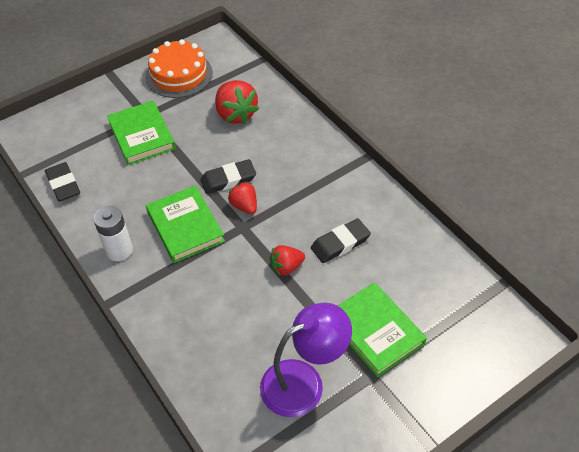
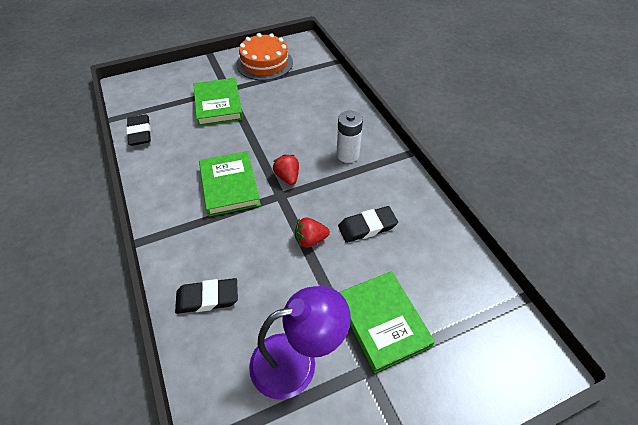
camera: 10 degrees right, 0 degrees up
white battery [93,206,133,261] -> white battery moved to [337,111,363,163]
black eraser [201,159,256,194] -> black eraser moved to [175,278,238,314]
red strawberry [215,80,259,124] -> none

